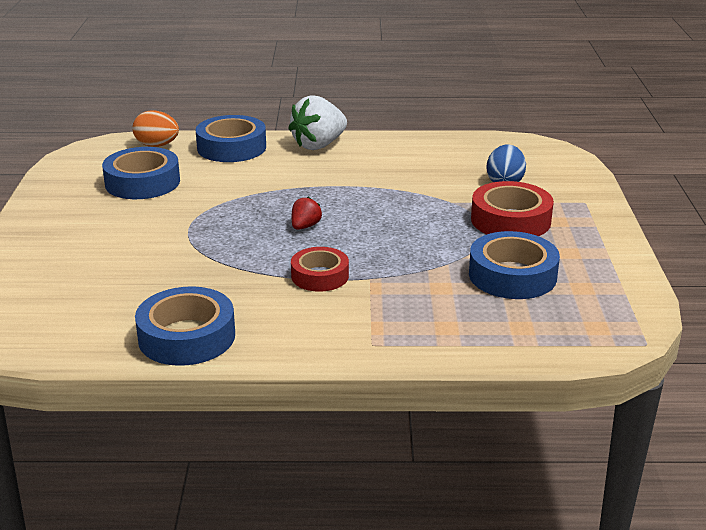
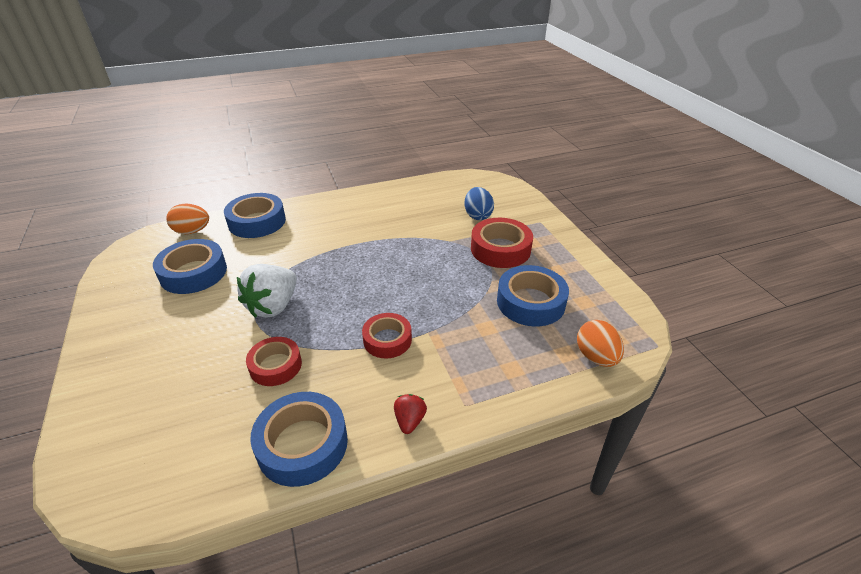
camera: 20 degrees left, 10 degrees up
white strawberry [288,95,347,150] -> white strawberry moved to [237,264,297,318]
red strawberry [292,197,322,230] -> red strawberry moved to [394,394,427,434]
none -> red tape [246,337,302,386]
none -> orange egg [577,320,624,367]

